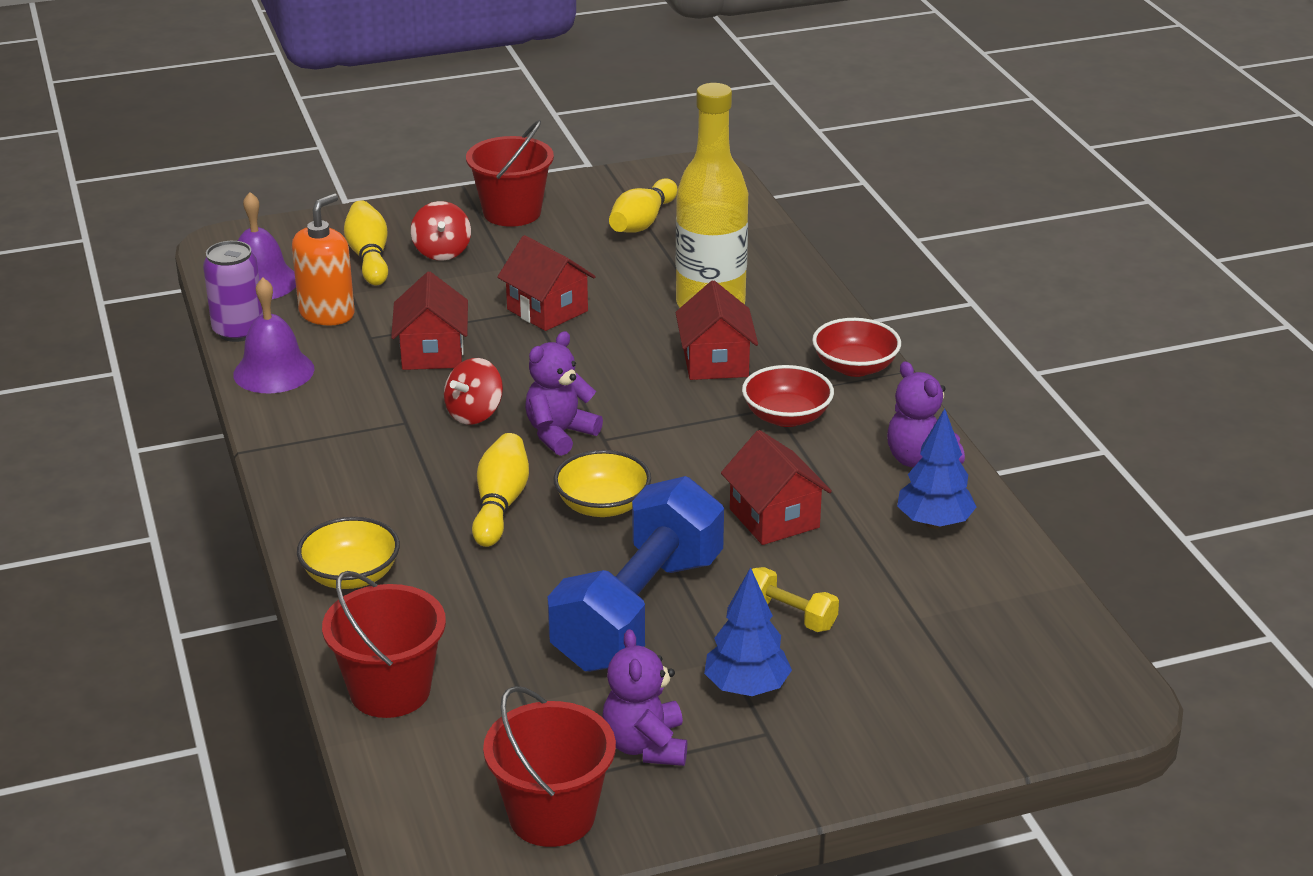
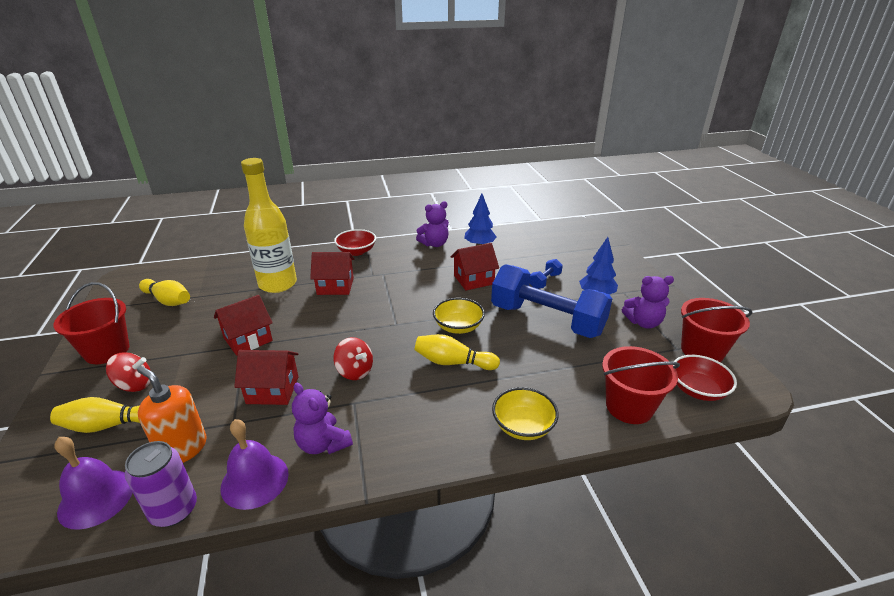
camera: 85 degrees left, 0 degrees up
purple teddy bear [525,331,603,456] -> purple teddy bear moved to [292,383,353,454]
red bowl [742,365,834,427] -> red bowl moved to [673,355,737,401]
yellow dumbbell [752,567,839,632] -> blue dumbbell [529,259,563,289]

